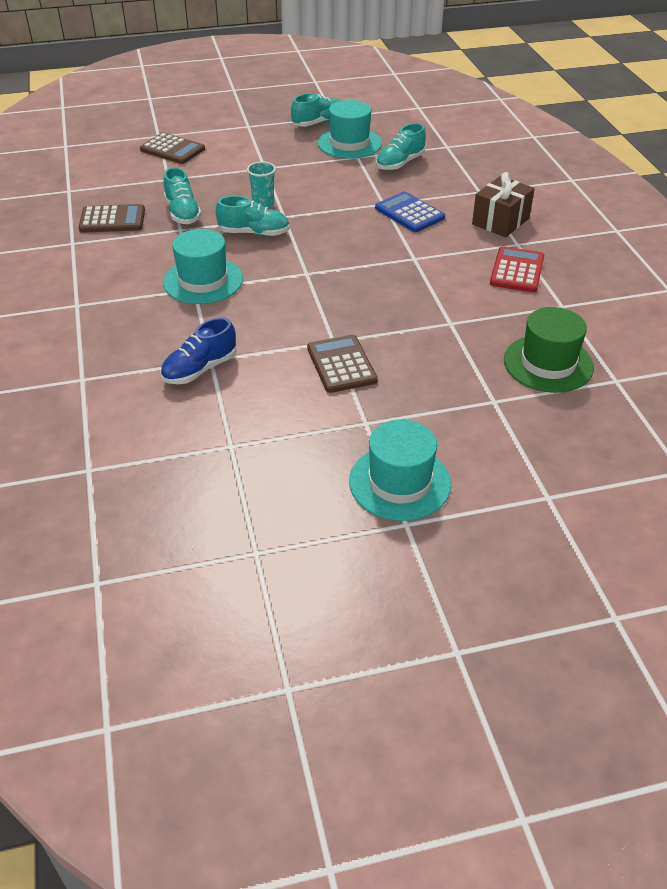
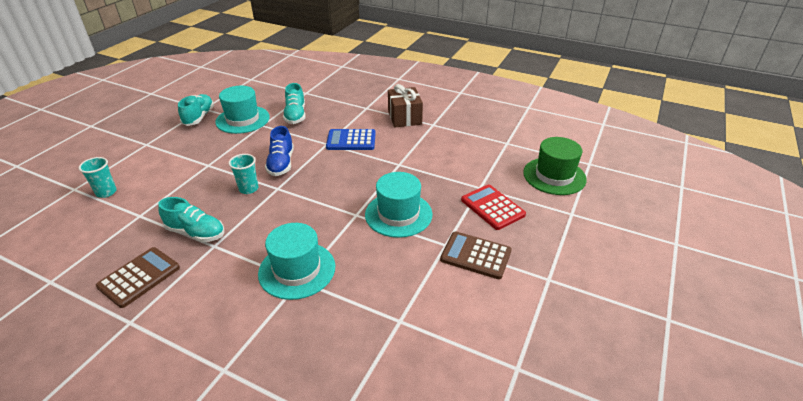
camera: 50 degrees left, 5 degrees down
brown calculator [140,133,205,164] -> turquoise cup [79,157,117,198]
blue shoe [160,317,236,384] -> blue shoe moved to [265,126,294,176]
turquoise shoe [215,196,290,237] -> none
turquoise hat [349,419,451,521] -> turquoise hat moved to [365,172,433,238]
red calculator [490,246,544,292] -> red calculator moved to [461,184,526,230]

